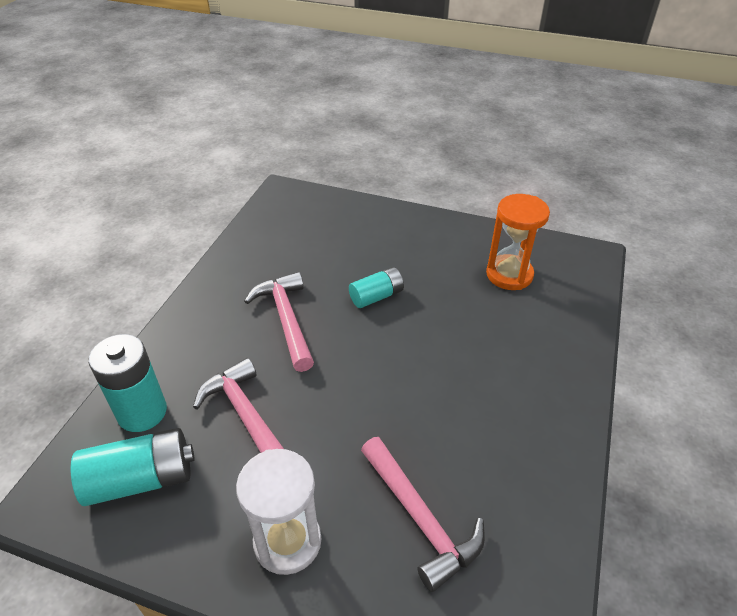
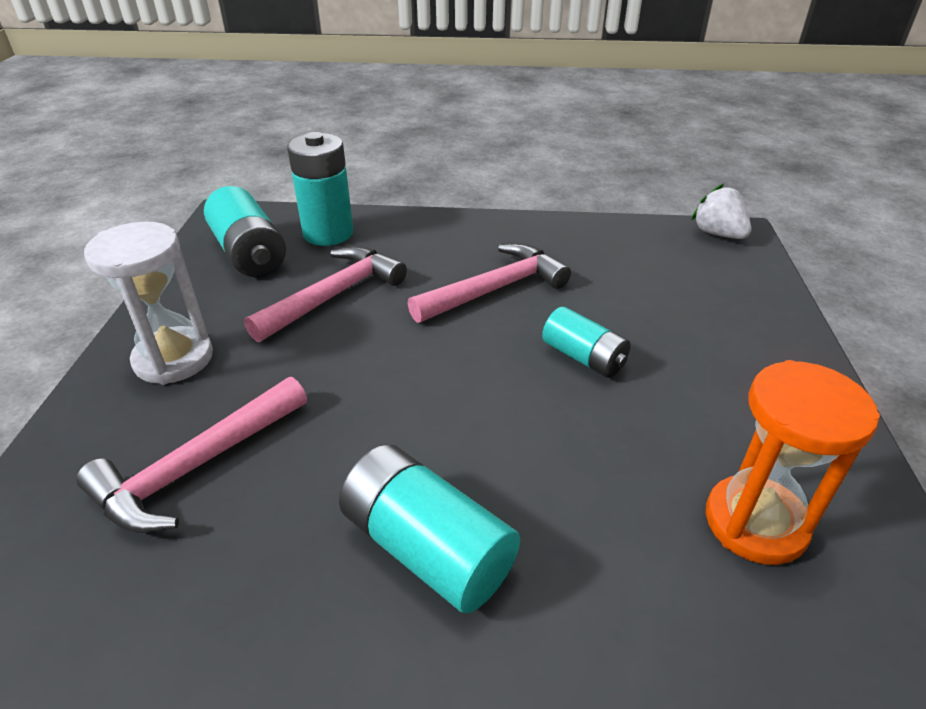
camera: 75 degrees right, 5 degrees down
none -> turquoise battery [339,444,520,613]
none -> white strawberry [692,184,751,239]

